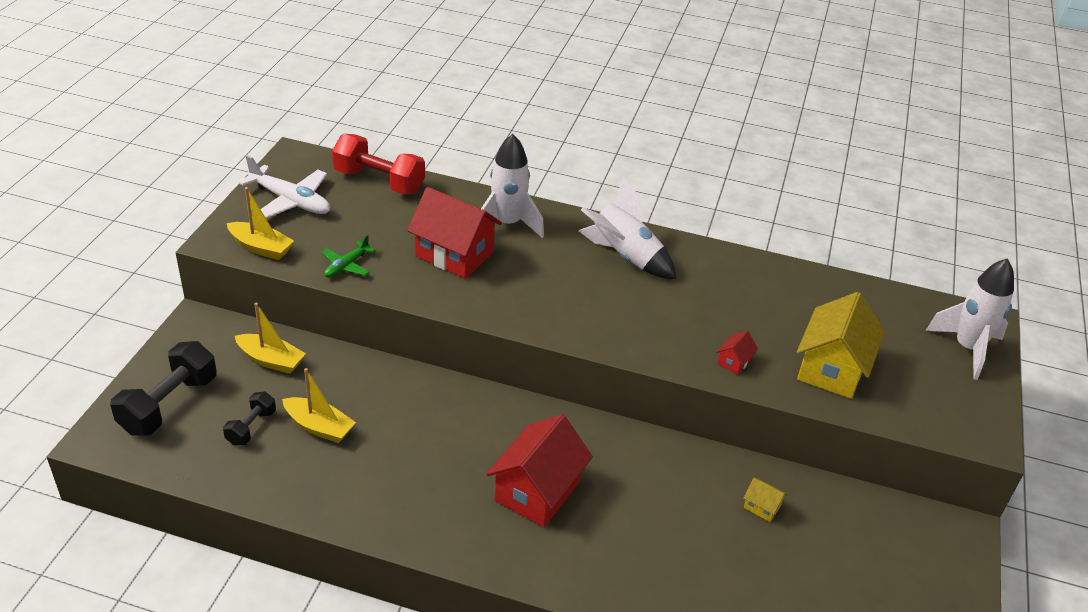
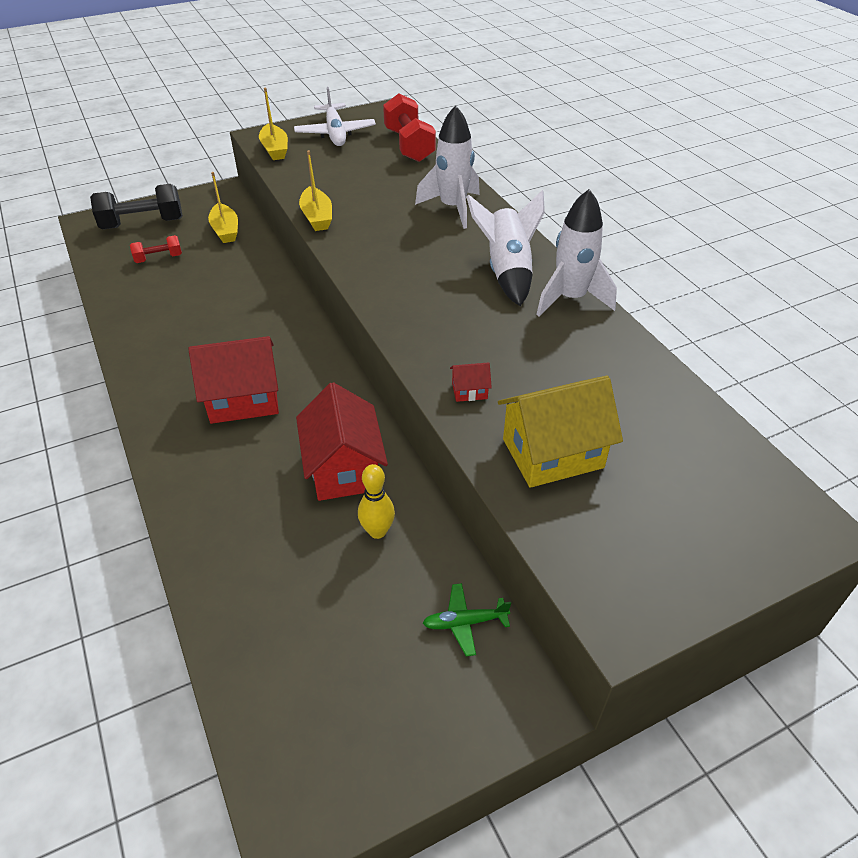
camera: 50 degrees right, 5 degrees up
black dumbbell [223,392,276,446] -> red dumbbell [130,235,182,263]
yellow boat [282,368,356,443] -> yellow boat moved to [299,150,332,231]
green plane [322,235,376,277] -> green plane moved to [423,583,511,656]
red house [407,187,502,279] -> red house moved to [296,382,388,501]
yellow house [743,478,787,522] -> yellow bowling pin [358,464,395,539]
white rocket [925,258,1014,380] -> white rocket moved to [536,189,617,317]

